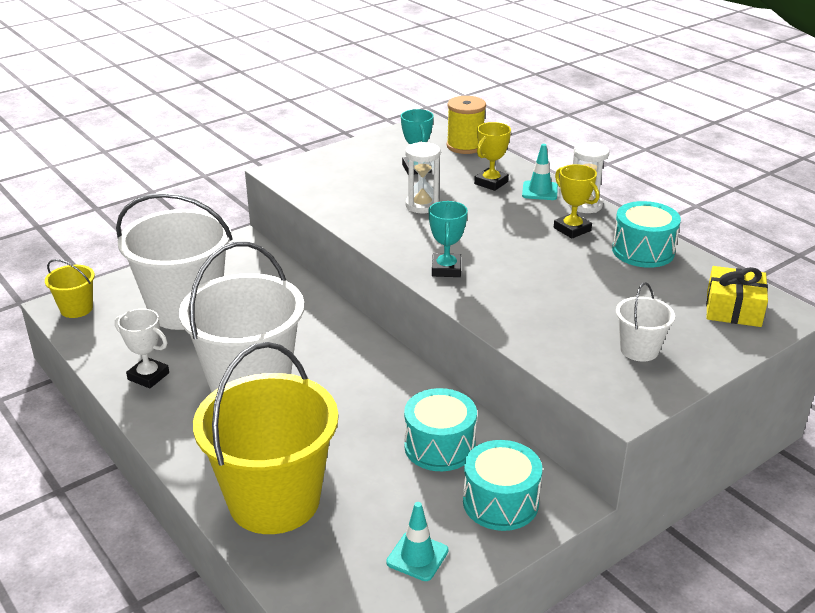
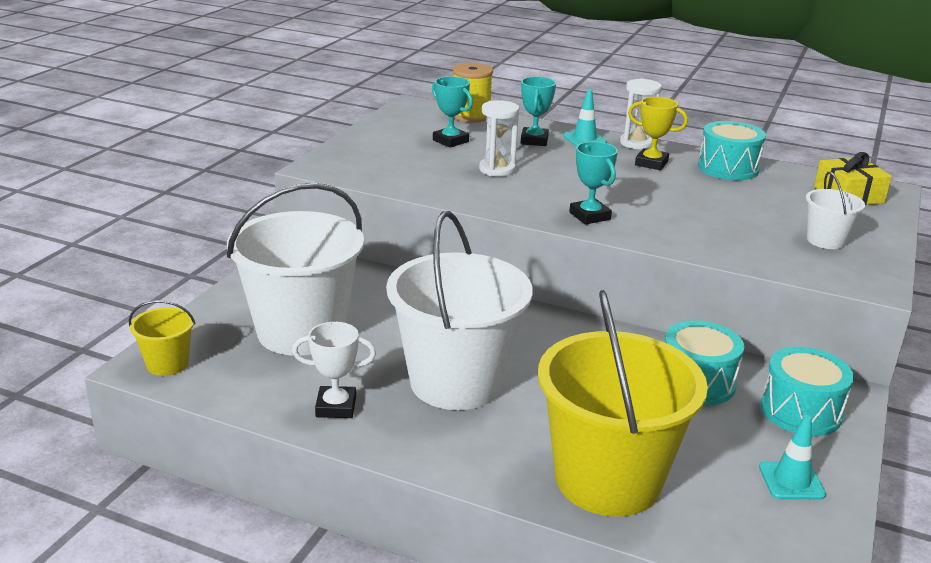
camera: 30 degrees left, 5 degrees down
yellow trophy [474,122,511,191] -> turquoise trophy [521,77,556,146]

